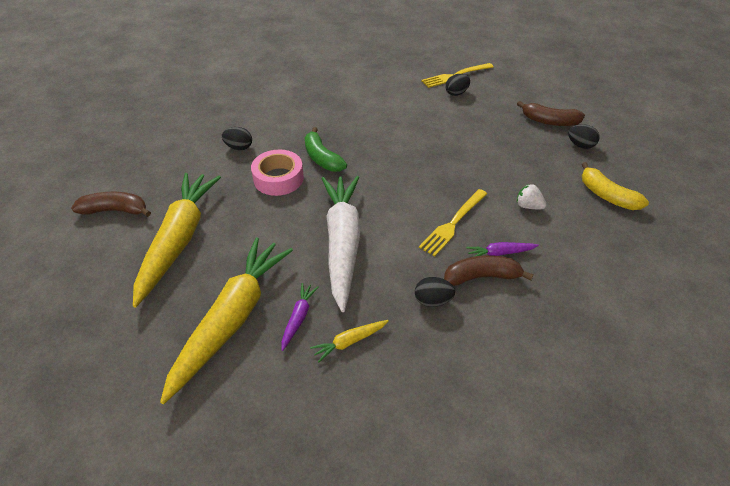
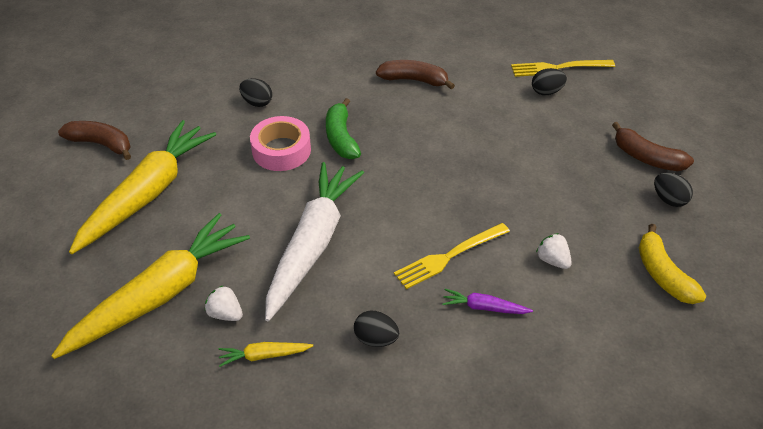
camera: 20 degrees right, 0 degrees up
purple carrot [281,283,319,351] -> white strawberry [205,285,243,321]
brown banana [444,255,534,286] -> brown banana moved to [376,60,455,89]

